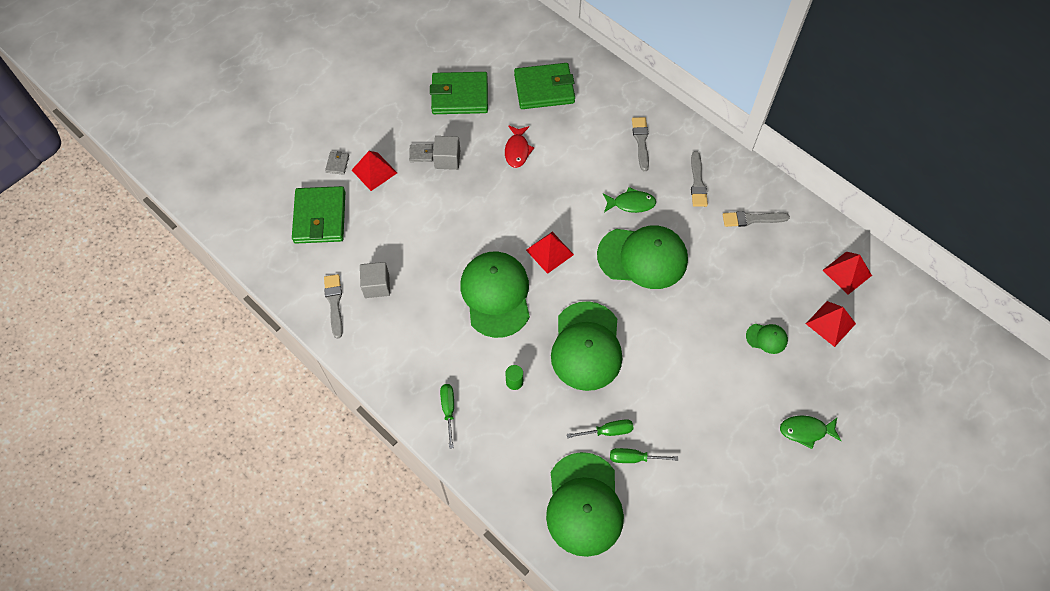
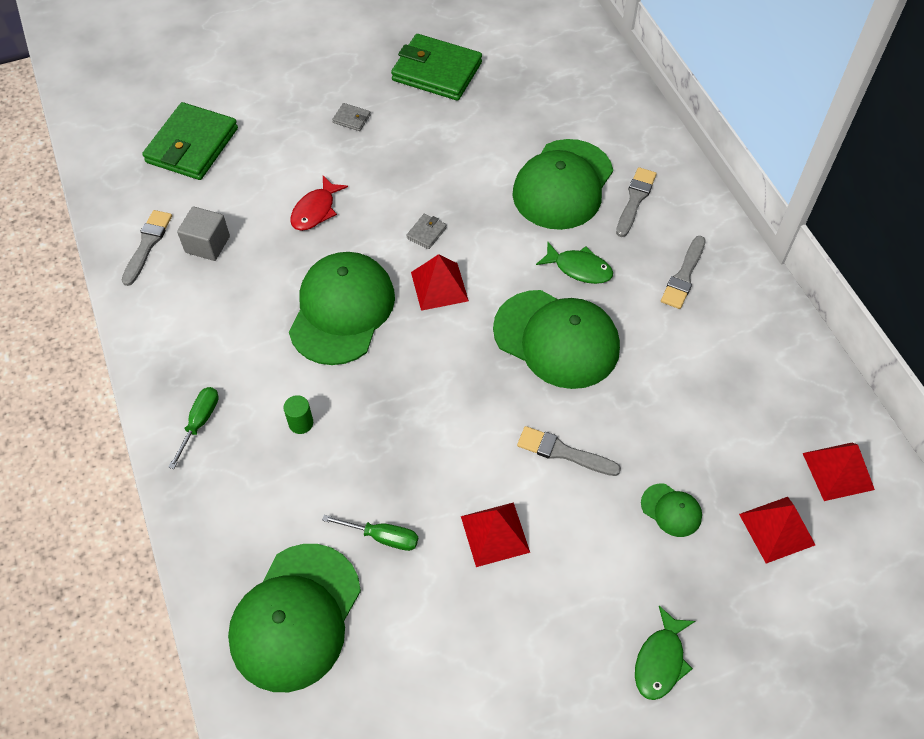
camera: 25 degrees right, 5 degrees down
grey wallet [325,151,349,175] -> grey wallet moved to [406,214,447,249]
red pyramid [352,151,397,191] -> red pyramid moved to [461,502,530,567]
grey cube [433,136,460,170] -> none
red fish [505,125,534,168] -> red fish moved to [290,176,348,231]
green wallet [514,63,575,109] -> none
green cap [551,301,622,391] -> green cap moved to [512,139,613,230]
green screwdriver [610,448,678,463] -> none
grey brush [723,211,790,227] -> grey brush moved to [517,426,621,476]
green fish [780,415,841,449] -> green fish turned 90 degrees counterclockwise [635,606,695,700]

